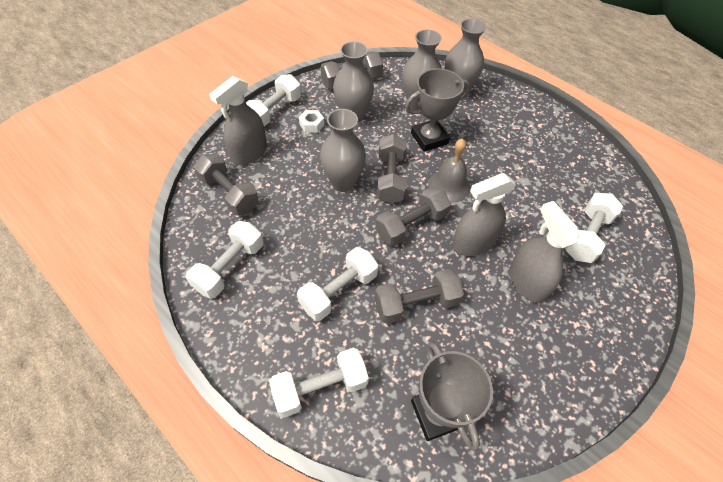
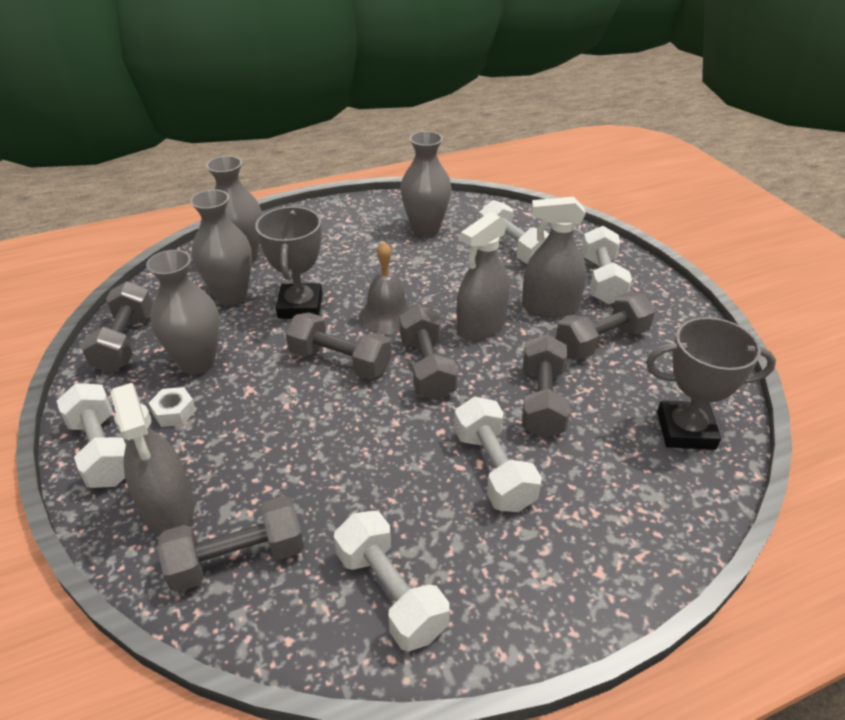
camera: 65 degrees left, 15 degrees down
white dumbbell [269,348,369,418] -> white dumbbell moved to [582,226,632,304]
grey vase [320,109,366,192] -> grey vase moved to [400,131,452,237]
grey spray bottle [452,173,516,256] -> grey spray bottle turned 45 degrees clockwise [457,212,509,341]
none -> grey dumbbell [556,292,655,359]

